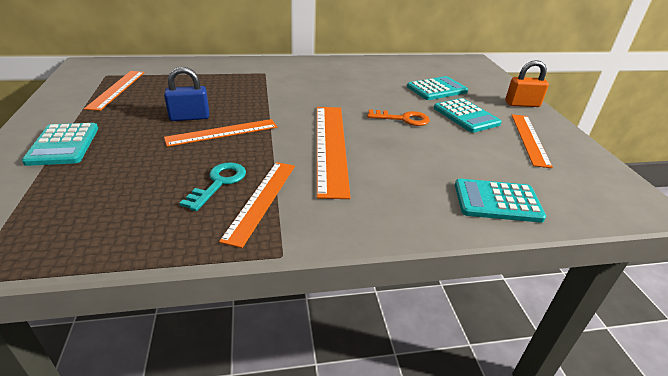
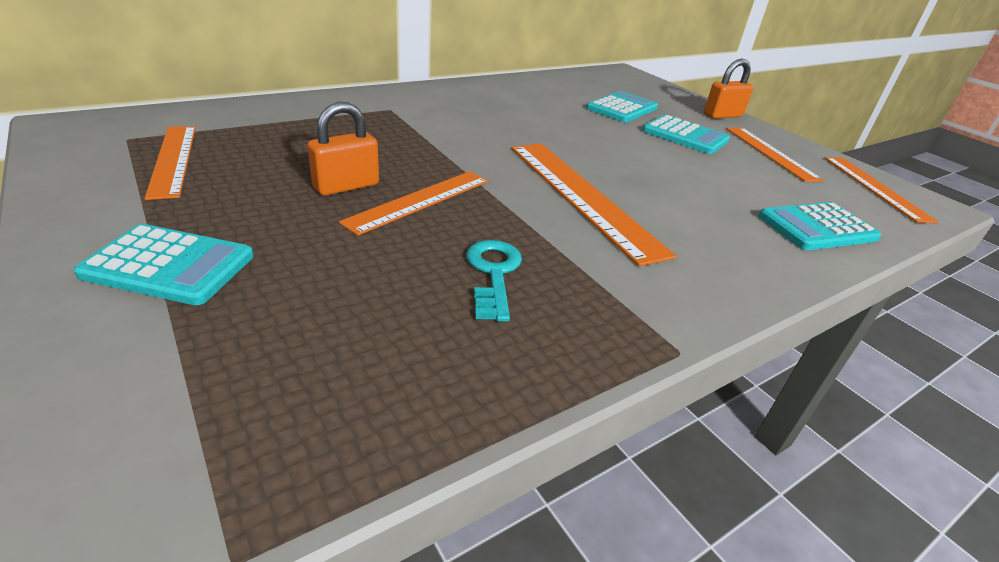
camera: 25 degrees left, 0 degrees up
turquoise calculator [22,123,98,166] -> turquoise calculator turned 45 degrees counterclockwise [74,224,254,305]
blue padlock [164,67,209,121] -> orange padlock [307,102,379,196]
orange ruler [219,162,295,248] -> orange ruler moved to [825,157,939,223]
orange key [367,109,430,126] -> none

